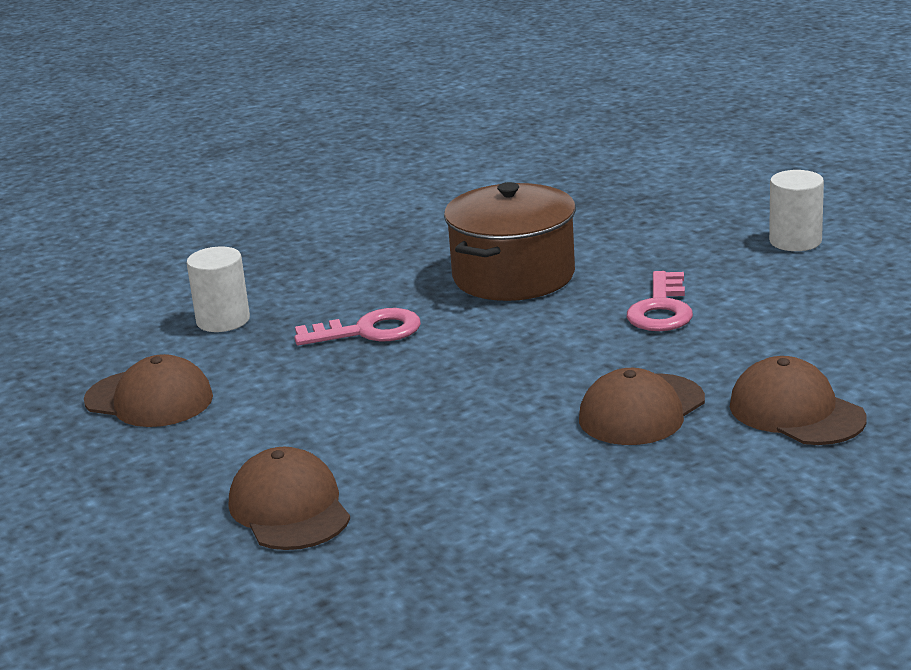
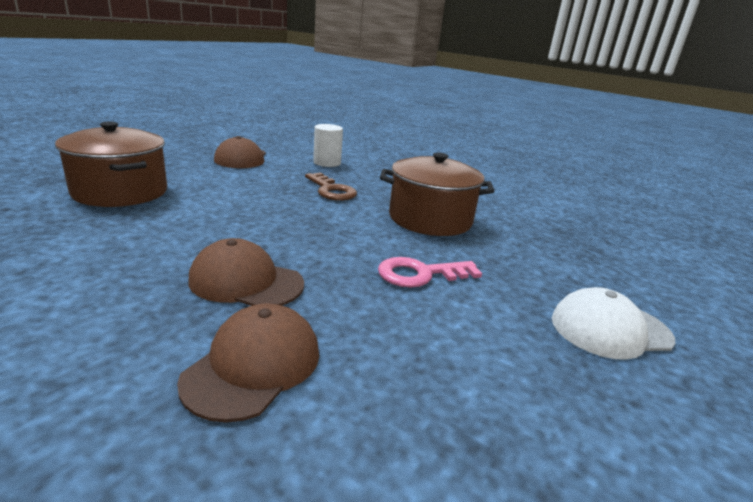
camera: 60 degrees right, 0 degrees up
brown cap [229,447,350,550] -> brown pot [55,122,167,207]
pink key [294,308,421,346] -> brown key [305,173,357,201]
white cylinder [769,170,824,251] -> white cap [552,287,675,360]

